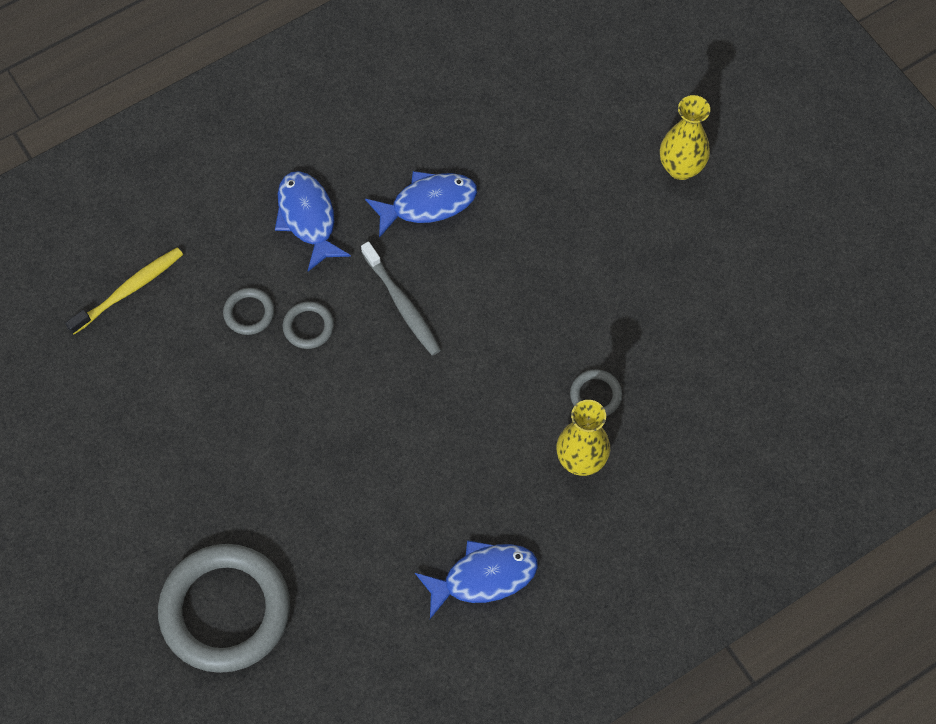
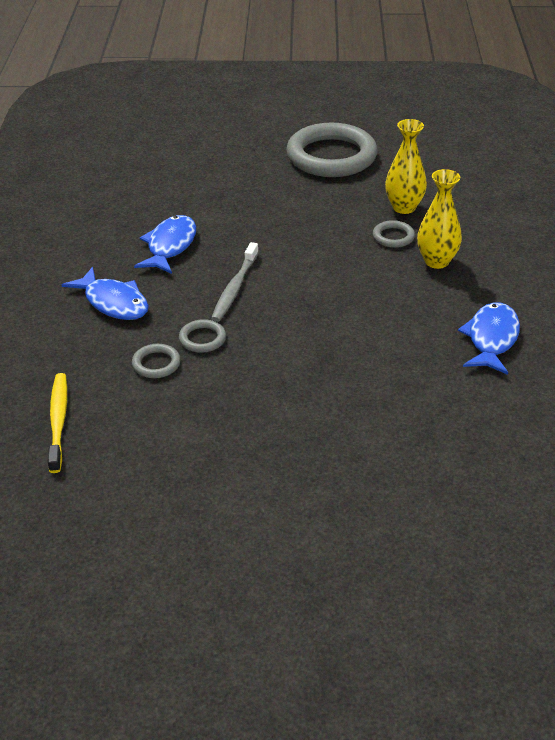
camera: 55 degrees left, 25 degrees down
grey ring [158,544,290,673] -> grey ring moved to [286,123,377,177]
blue fish [275,171,351,271] -> blue fish turned 150 degrees counterclockwise [62,267,149,320]
grey toothbrush [361,242,441,356] -> grey toothbrush turned 105 degrees clockwise [211,242,259,322]
yellow vase [660,95,710,180] -> yellow vase moved to [385,119,427,214]

